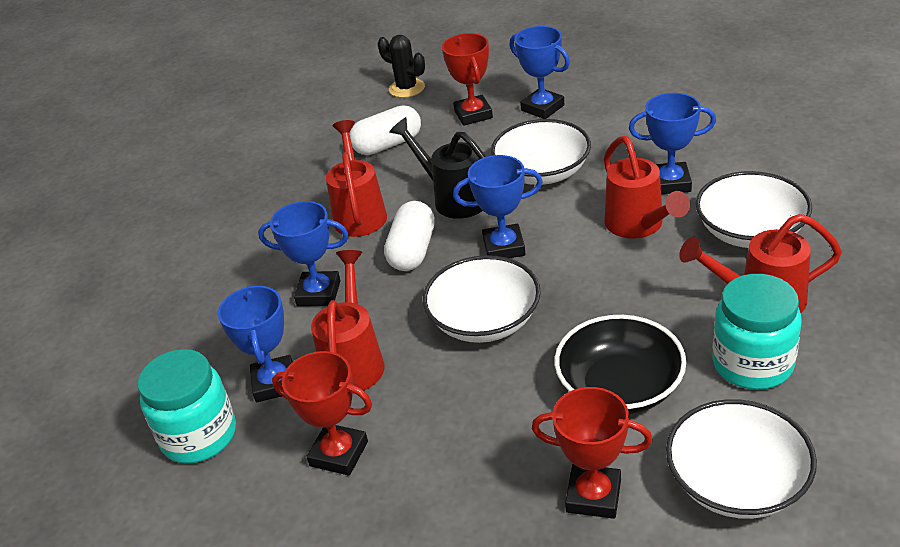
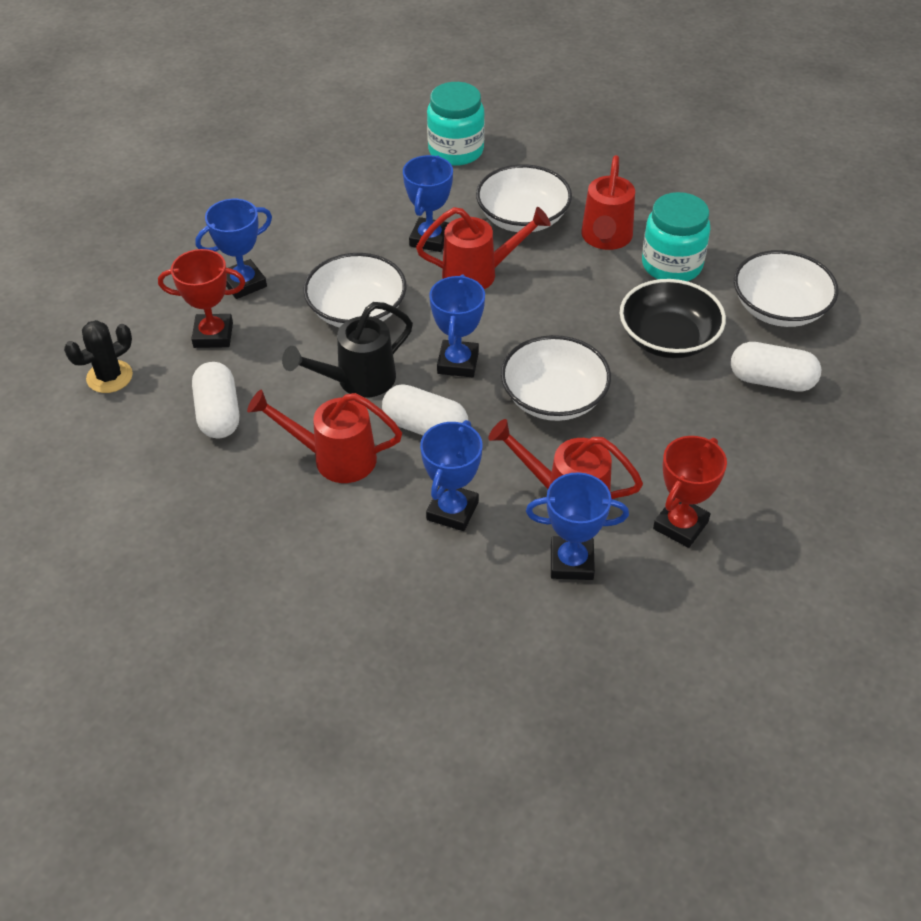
camera: 80 degrees left, 10 degrees up
turquoise jar [138,349,236,464] -> turquoise jar moved to [427,82,485,166]
red trophy [532,387,653,519] -> white capsule [731,342,821,392]

